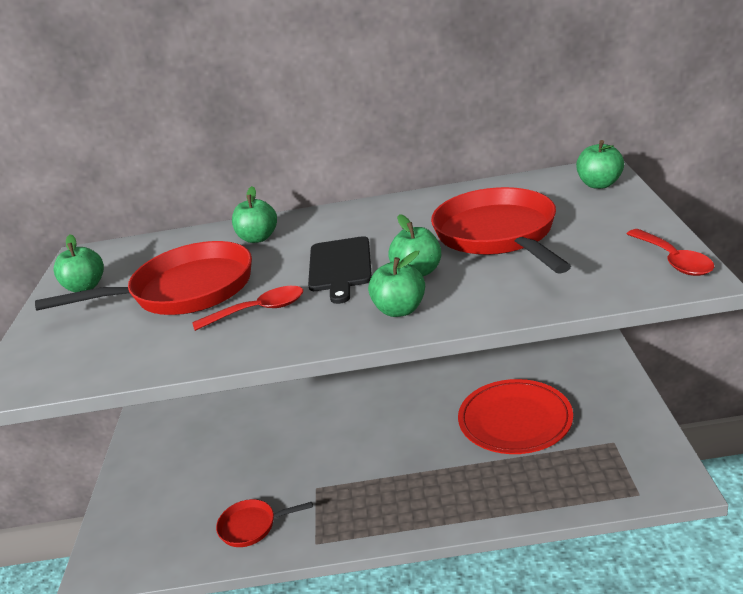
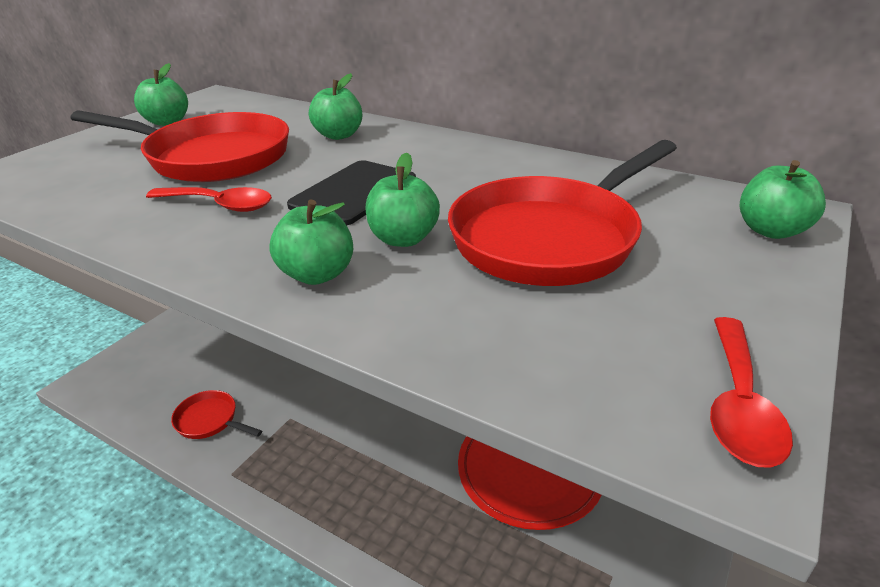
camera: 30 degrees right, 5 degrees up
red pan [431,187,571,274] -> red pan turned 150 degrees counterclockwise [448,140,677,286]

